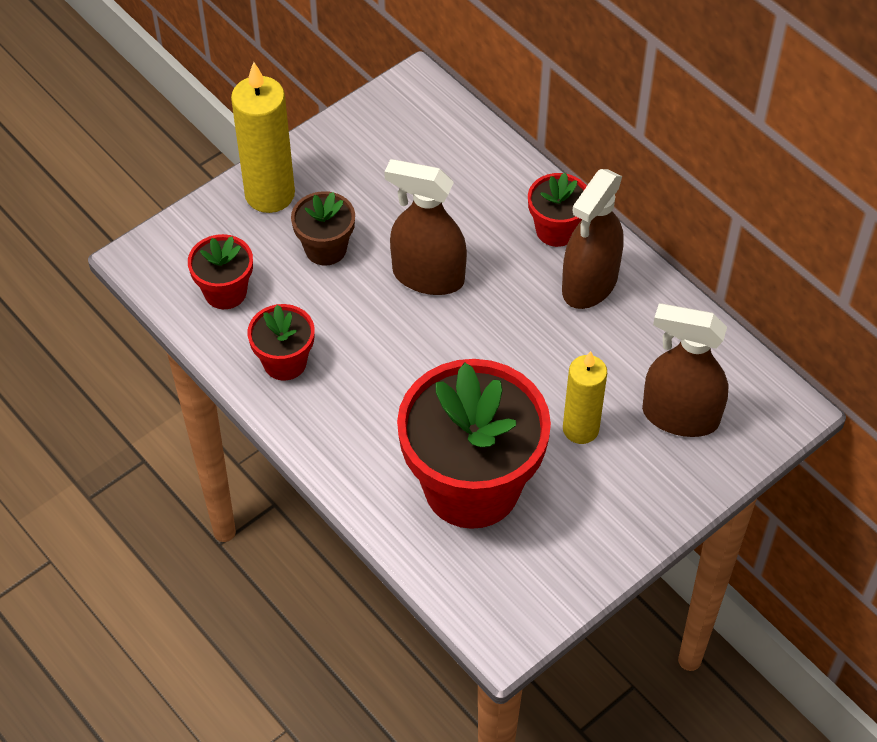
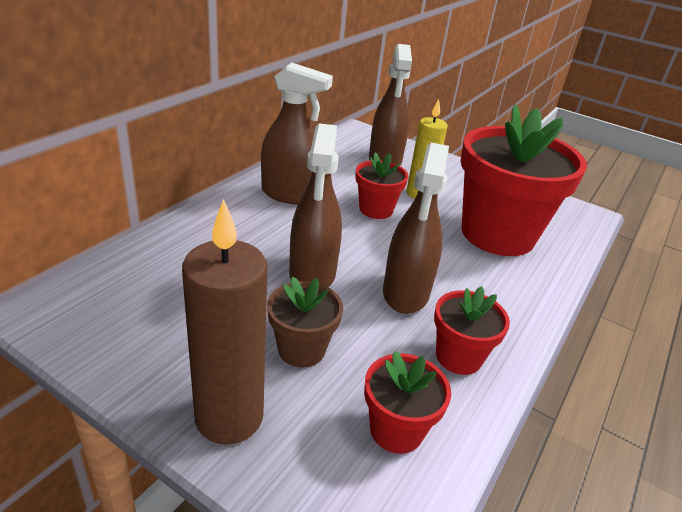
camera: 110 degrees left, 20 degrees down
yellow candle [231,62,295,213] -> brown candle [182,199,268,445]
red flower pot [528,173,587,247] -> red flower pot moved to [355,152,408,219]
none -> brown spray bottle [383,143,449,314]

